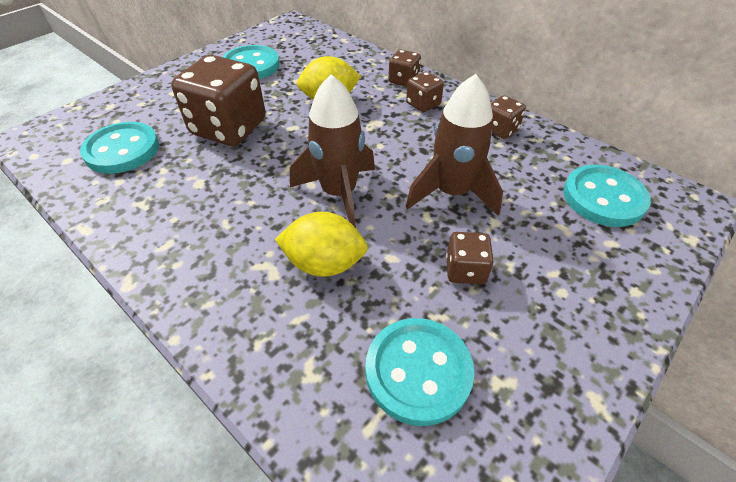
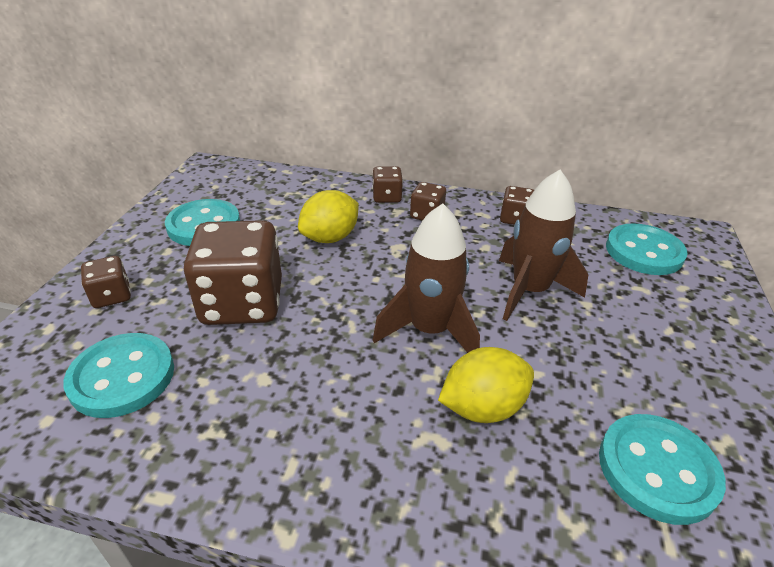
camera: 30 degrees left, 10 degrees down
brown dice [446,232,494,284] -> brown dice moved to [81,256,131,308]

